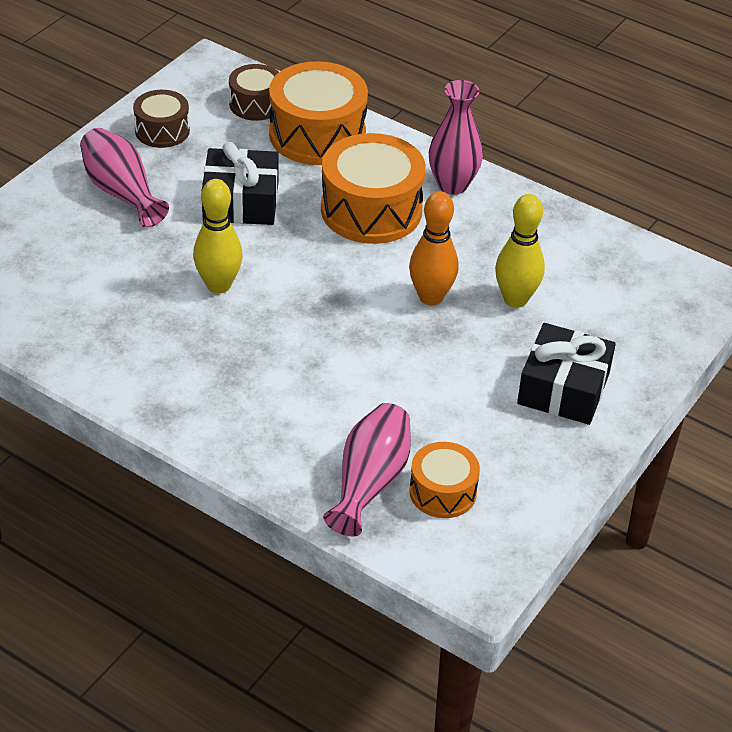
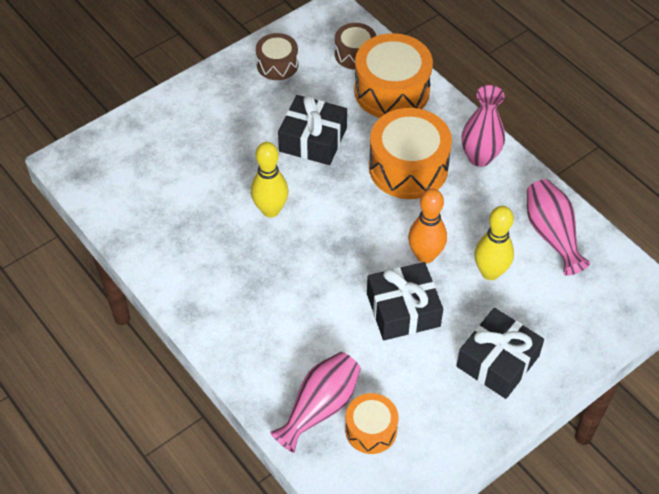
camera: 20 degrees right, 10 degrees up
pink vase [80,128,169,227] -> pink vase moved to [527,179,590,276]
none -> black gift [367,262,443,340]

